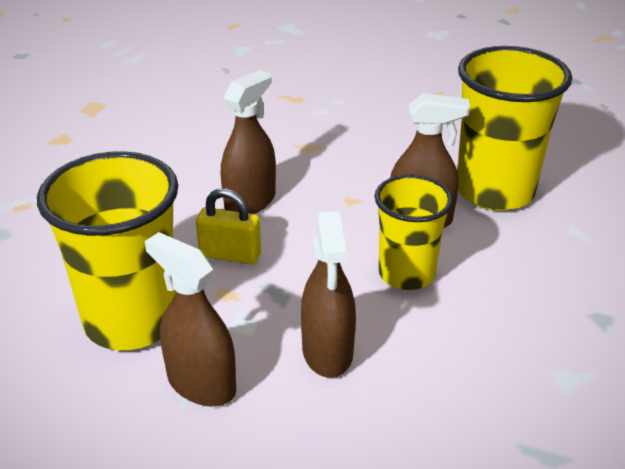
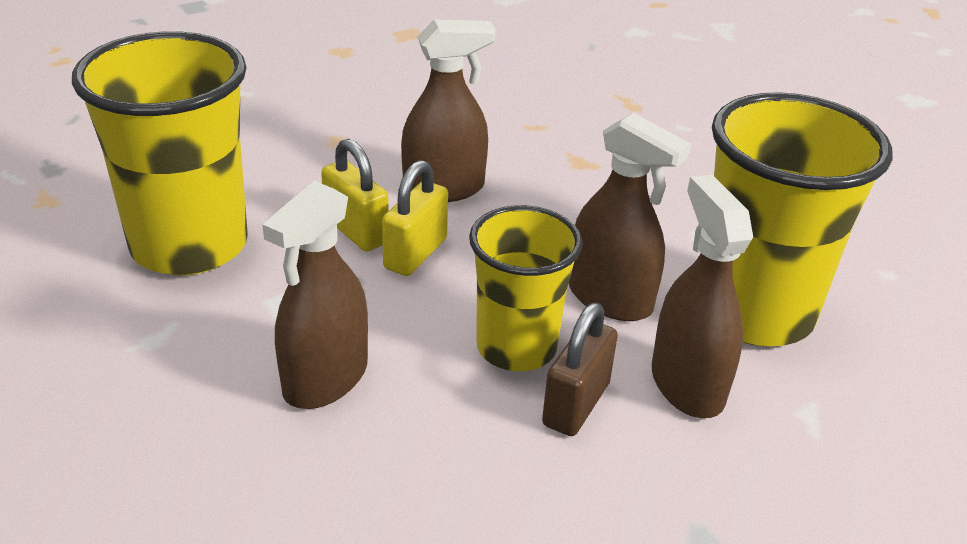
camera: 35 degrees right, 0 degrees up
brown spray bottle [145,232,236,406] -> brown spray bottle moved to [652,175,753,418]
none -> yellow padlock [382,160,448,276]
none -> brown padlock [542,302,618,436]

